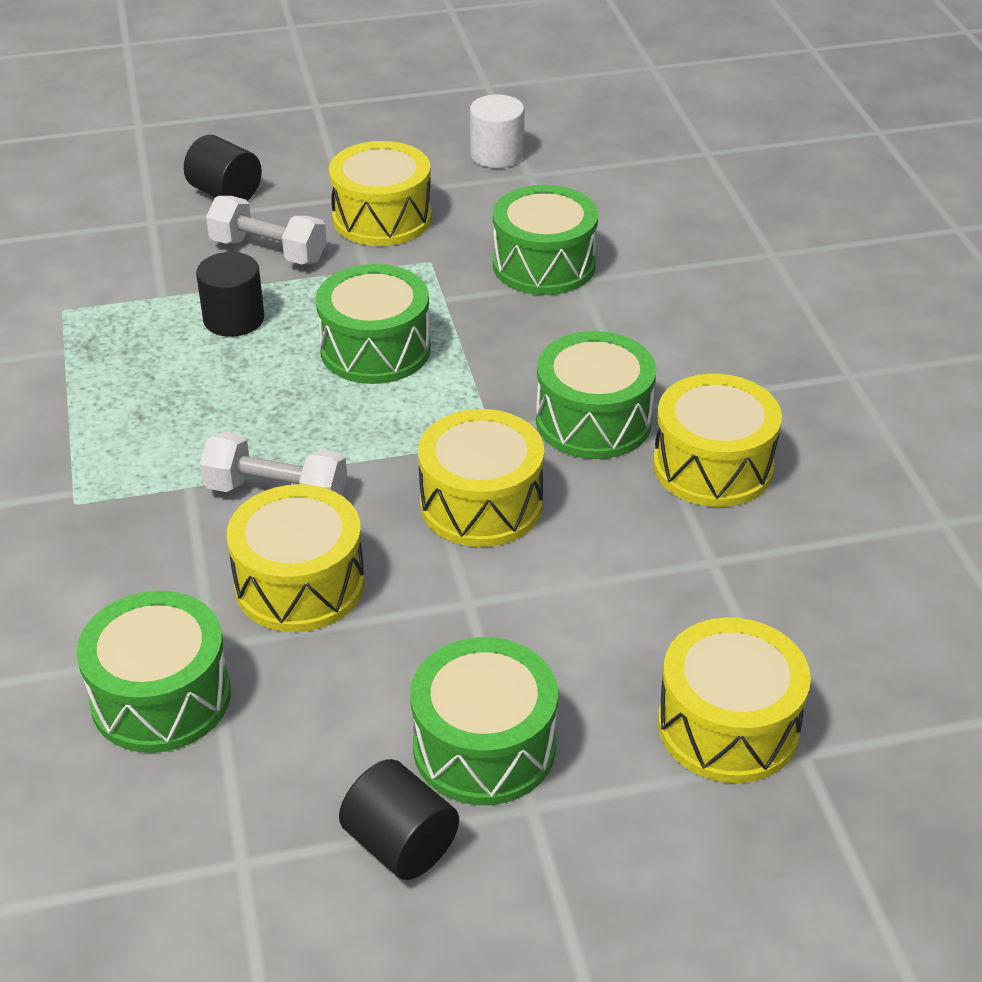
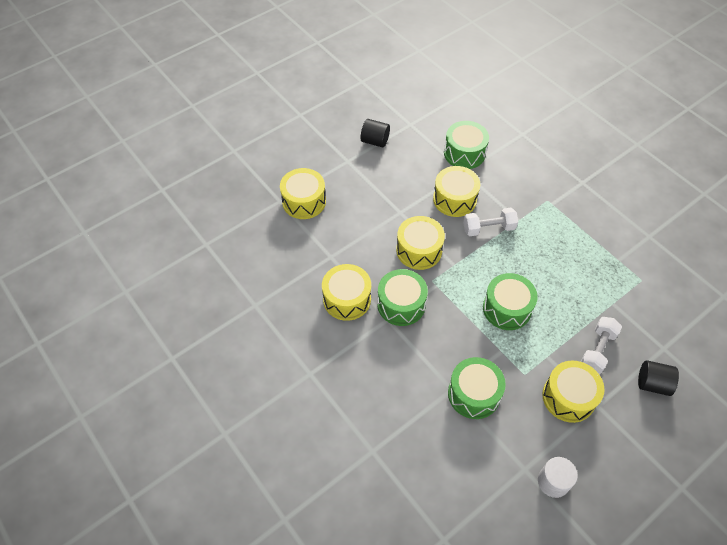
camera: 155 degrees right, 15 degrees up
black cylinder [196,252,265,337] -> none
white dumbbell [206,196,327,265] -> white dumbbell turned 60 degrees counterclockwise [581,317,622,374]
green drum [410,637,558,805] -> none

